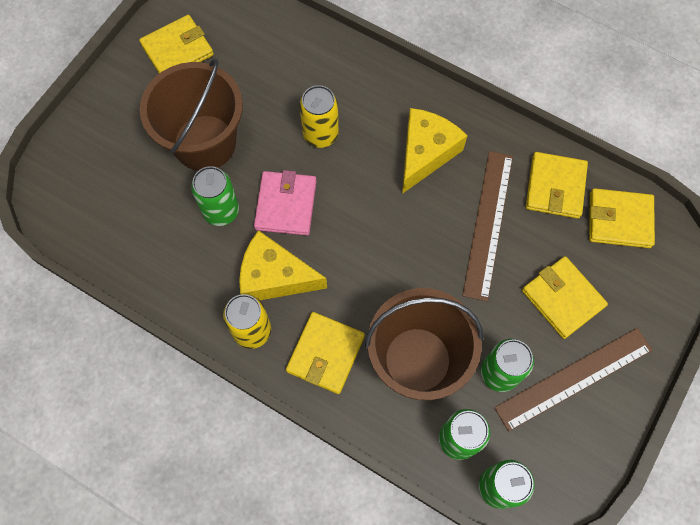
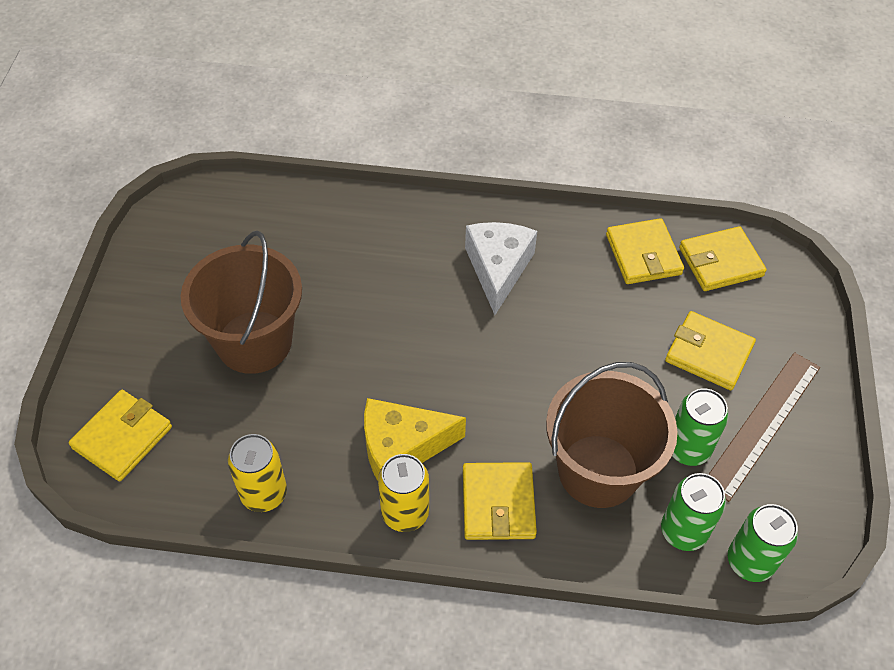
camera: 25 degrees left, 15 degrees down
yellow wallet [139,15,214,74] -> yellow wallet moved to [69,390,172,482]
green can [191,166,239,226] -> none
pink wallet [254,170,317,236] -> none
yellow can [299,85,339,148] -> yellow can moved to [228,434,287,512]
yellow cheese [402,108,468,194] -> white cheese [465,222,537,315]
brown ruler [462,151,513,301] -> none

